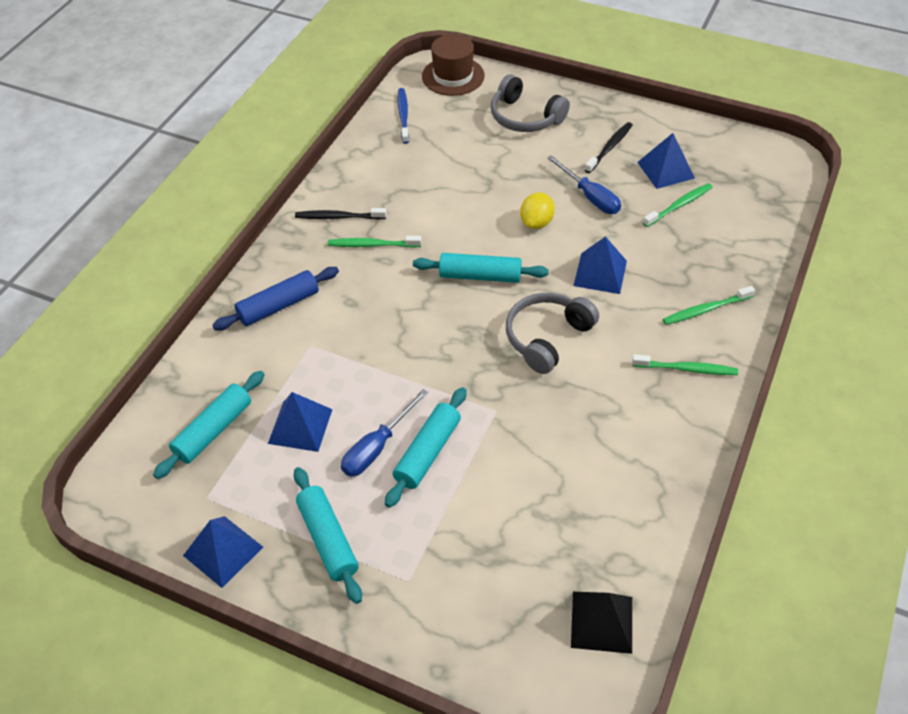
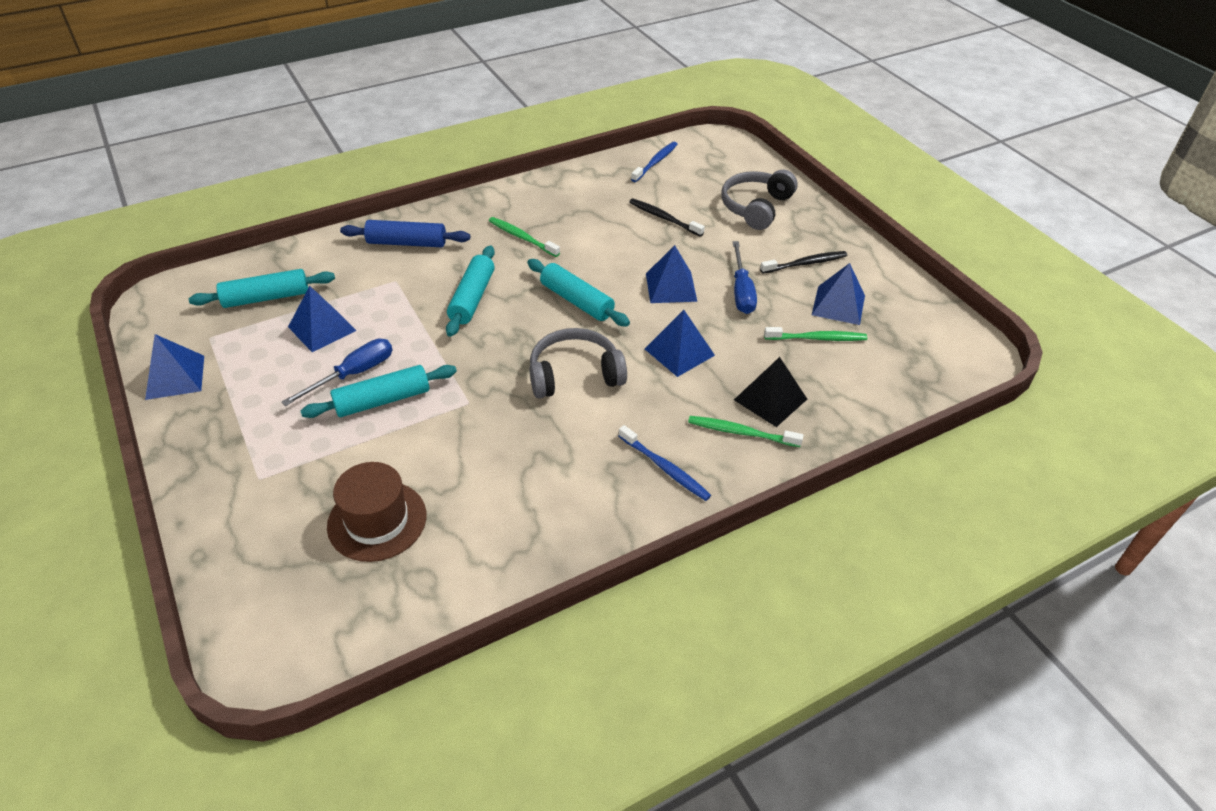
camera: 35 degrees right, 5 degrees down
turquoise rolling pin [294,467,362,604] -> turquoise rolling pin moved to [446,246,495,337]
black toothbrush [295,208,387,220] -> black toothbrush moved to [629,198,705,237]
blue screwdriver [341,389,428,477] -> blue screwdriver turned 150 degrees clockwise [281,339,392,406]
brown hat [422,34,485,96] -> brown hat moved to [327,462,426,562]
grey headphones [491,74,570,132] -> grey headphones turned 45 degrees clockwise [721,170,798,230]
yellow lemon [520,192,555,229] -> blue pyramid [646,245,697,303]
black pyramid [571,592,632,654] -> black pyramid moved to [734,357,807,427]
green toothbrush [632,354,738,375] -> blue toothbrush [619,425,711,501]

